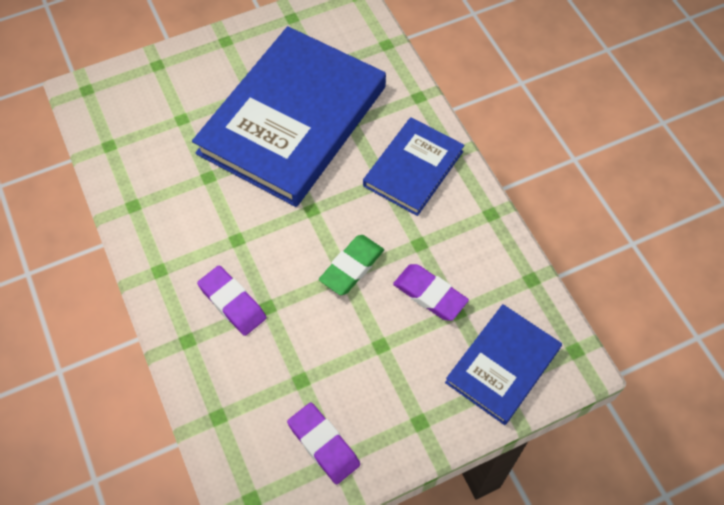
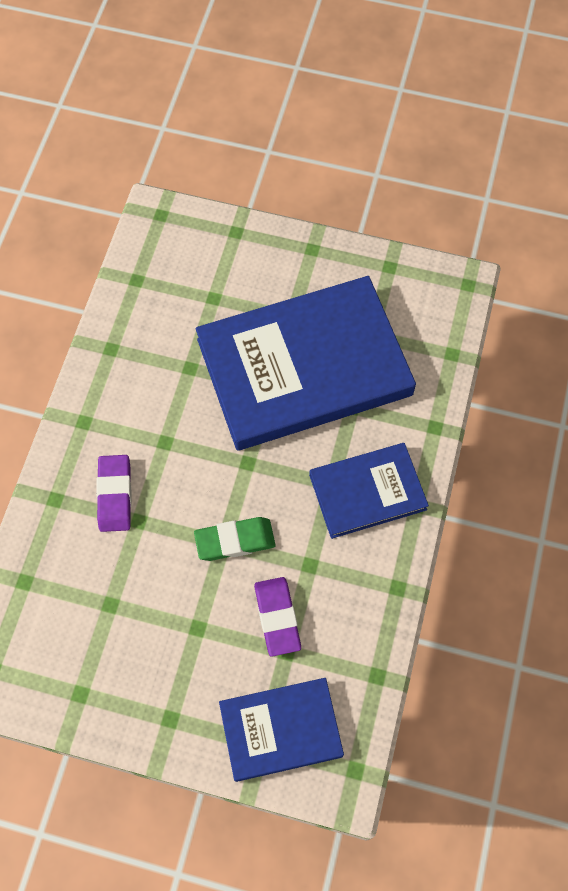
camera: 40 degrees right, 5 degrees up
purple eraser [287,403,360,484] -> none

